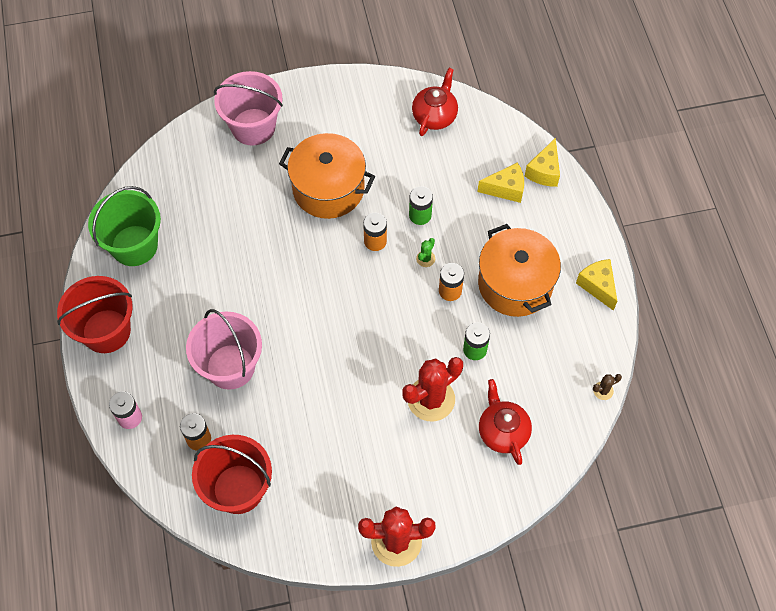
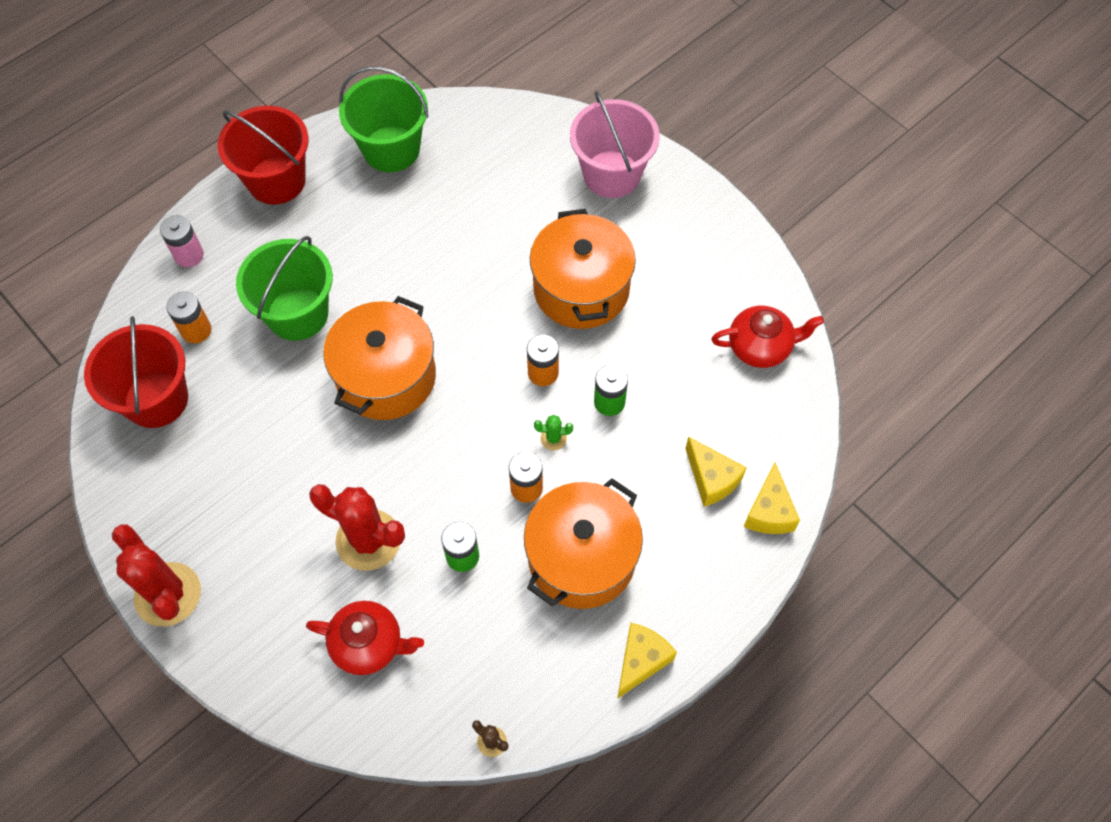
camera: 60 degrees right, 0 degrees up
pink bucket [186,309,262,390] -> green bucket [236,236,333,341]
red teapot [479,379,532,465] -> red teapot turned 60 degrees clockwise [306,601,424,675]
yellow cheese [525,138,560,187] -> yellow cheese turned 75 degrees counterclockwise [744,462,800,534]
none -> orange pot [323,296,436,420]

